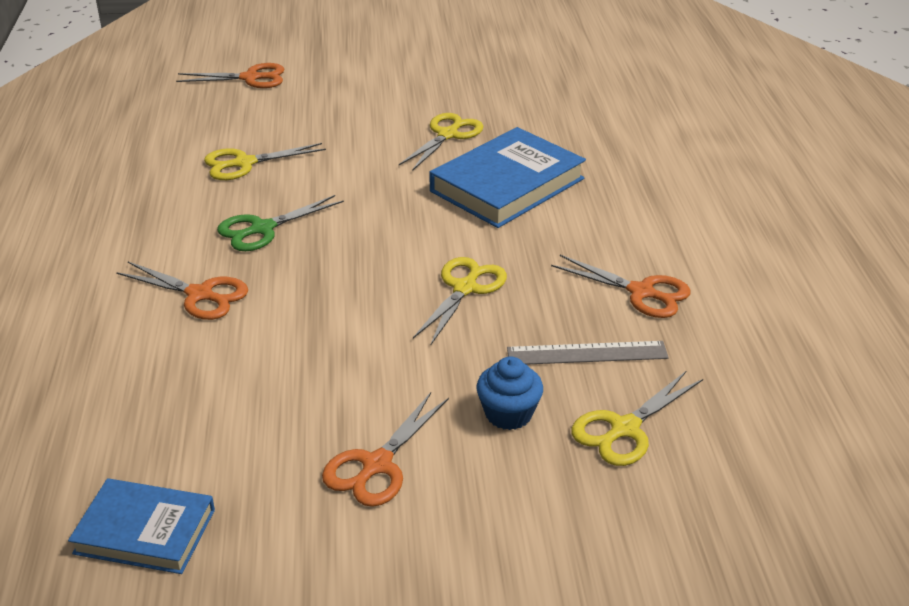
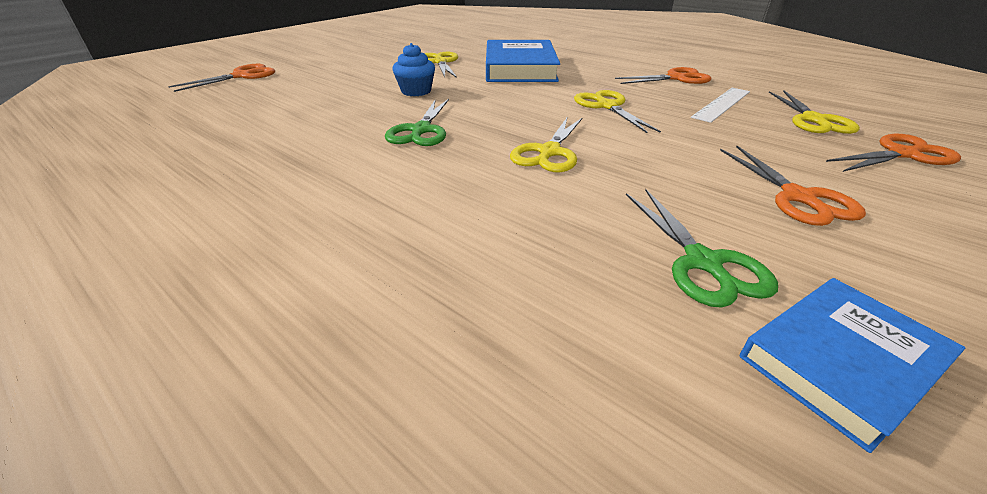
camera: 45 degrees left, 0 degrees up
orange scissors [116,262,248,320] -> orange scissors moved to [826,134,961,172]
yellow scissors [204,143,326,180] -> yellow scissors moved to [510,117,583,172]
blue cupcake [477,356,543,430] -> blue cupcake moved to [392,43,435,96]
grey ruler [507,341,669,365] -> white ruler [691,88,750,123]
none -> green scissors [626,189,778,308]

